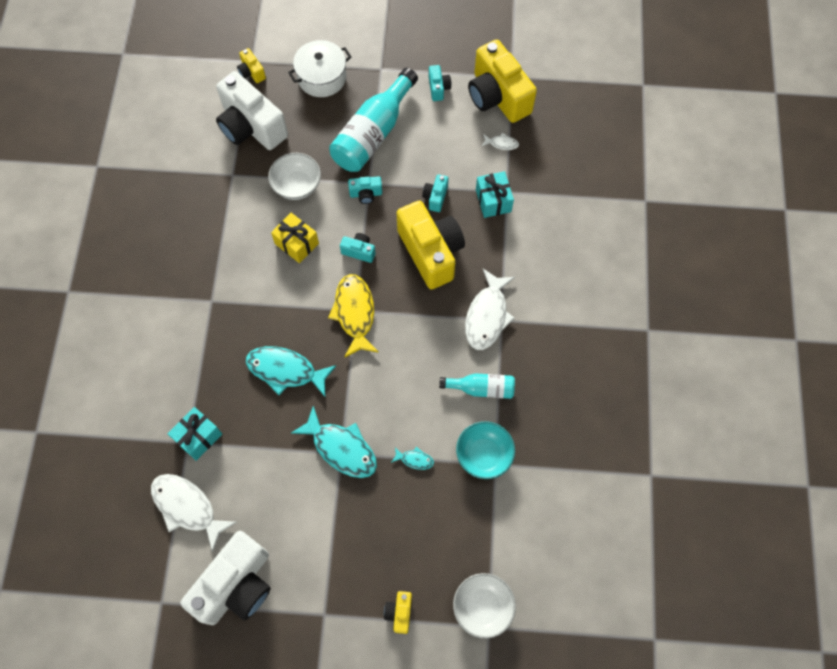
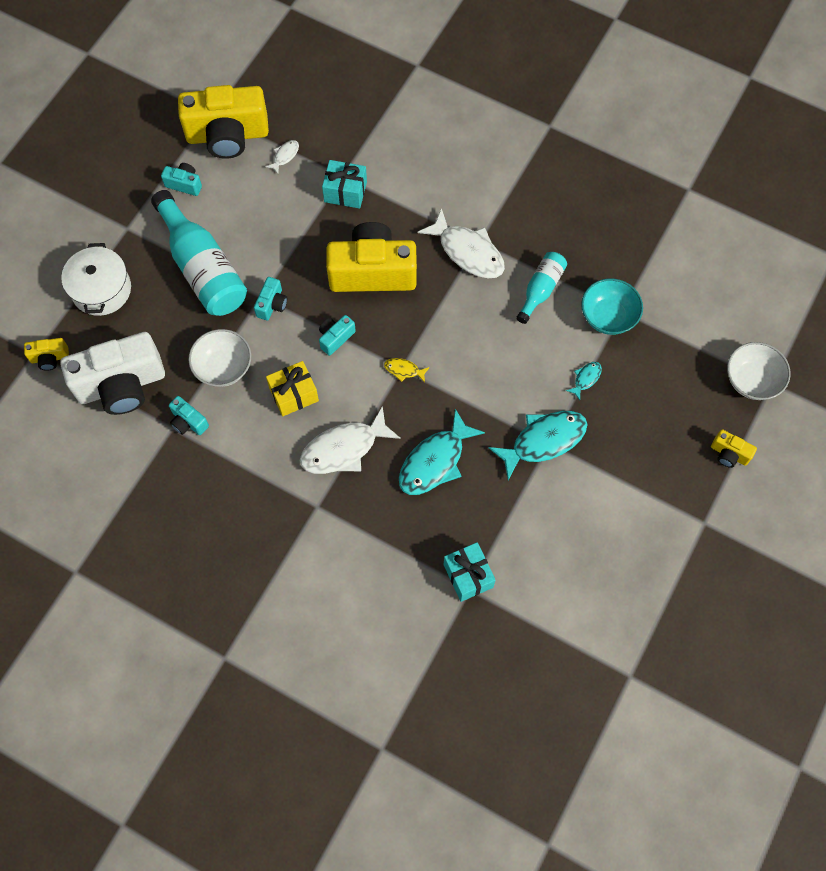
camera: 65 degrees left, 0 degrees up
white fish [151,474,237,552] -> white fish moved to [300,406,401,474]
white camera [180,531,271,625] -> none
yellow fish [328,274,379,358] -> yellow fish [384,358,430,383], size x0.46
turquoise camera [422,174,448,212] -> turquoise camera moved to [169,396,209,435]

